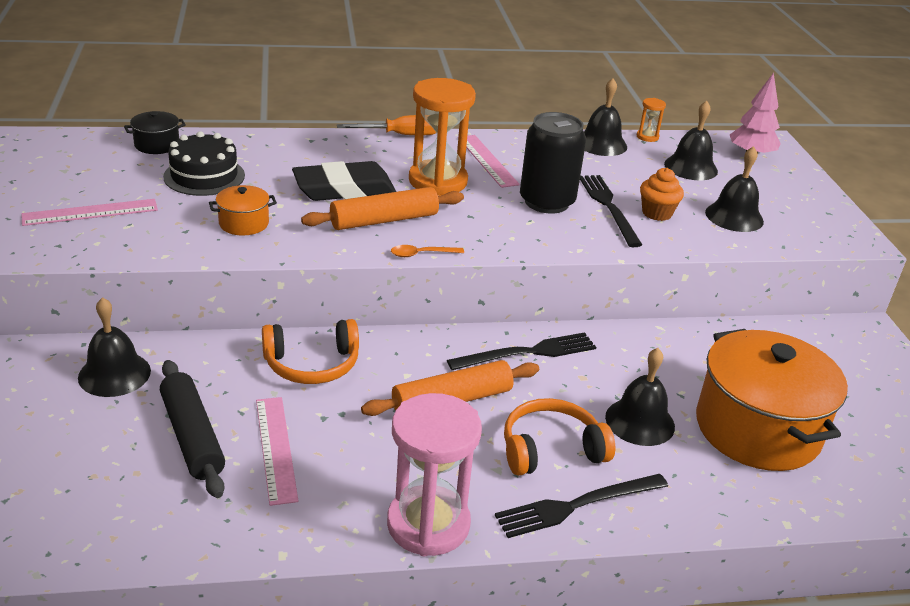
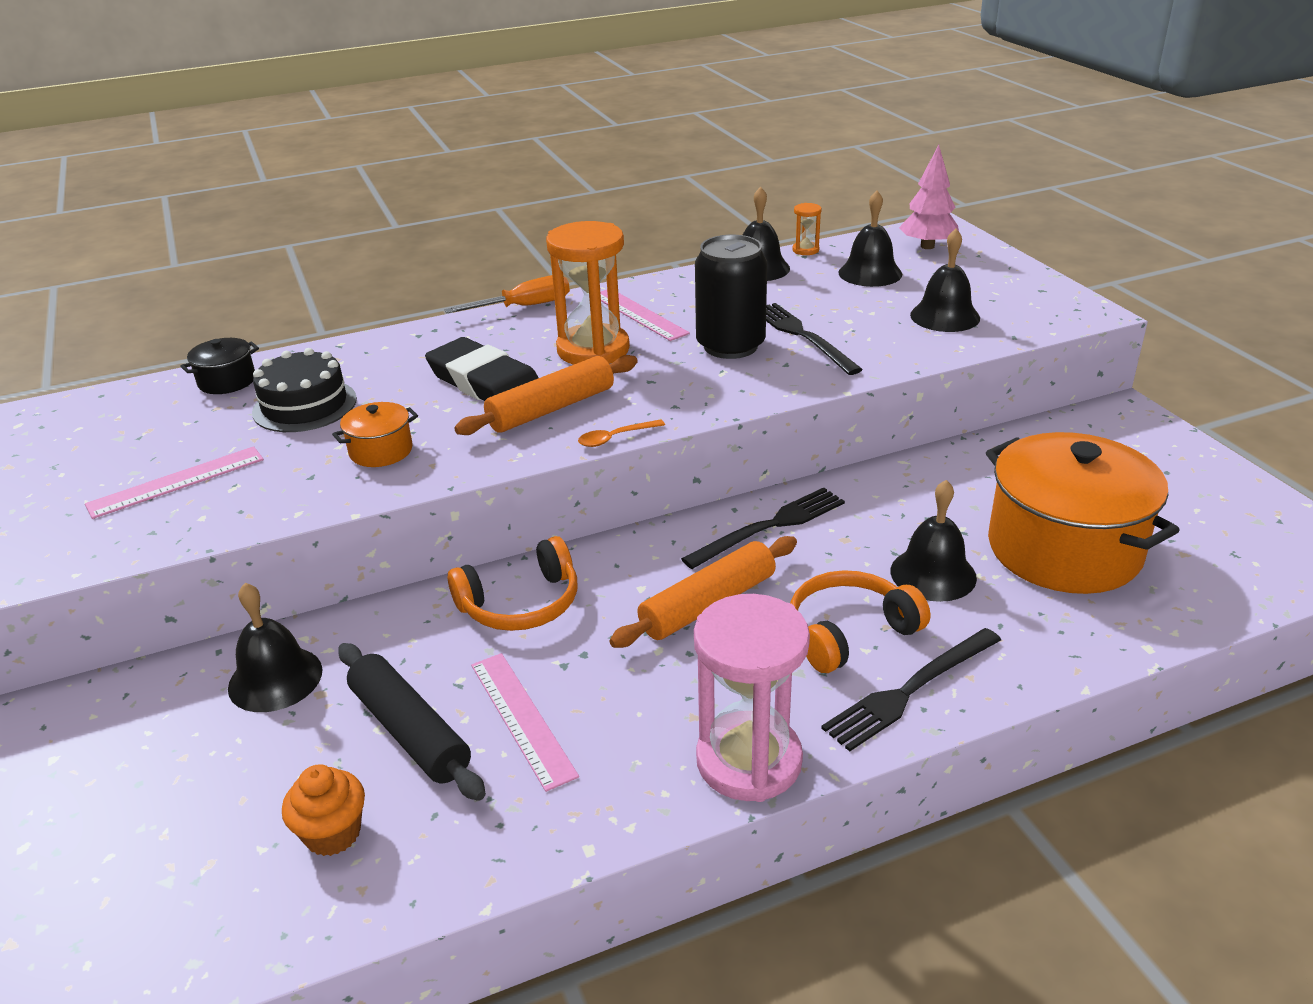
camera: 10 degrees left, 0 degrees up
black eraser [292,161,396,201] -> black eraser turned 75 degrees clockwise [425,337,539,401]
orange cupcake [640,168,684,221] -> orange cupcake moved to [282,764,365,856]

